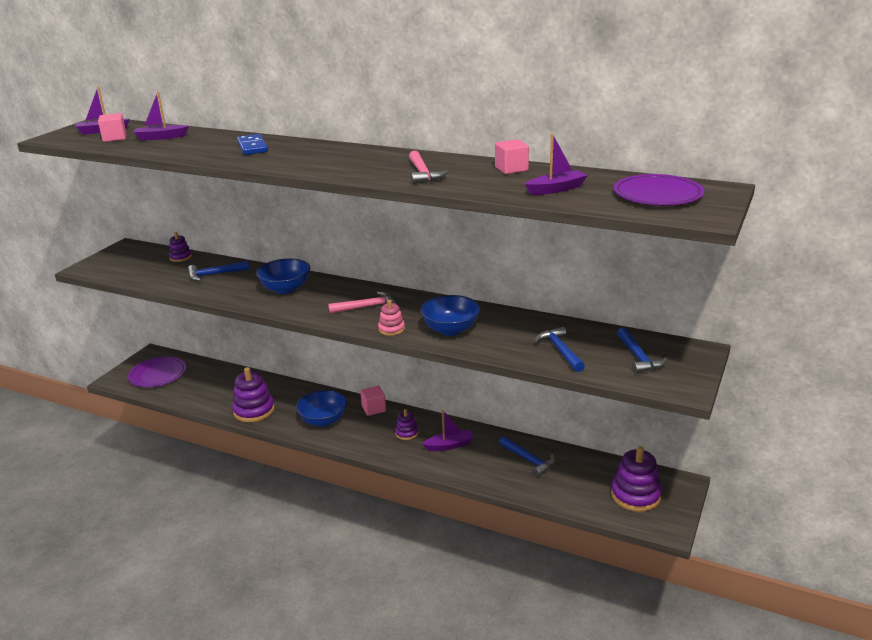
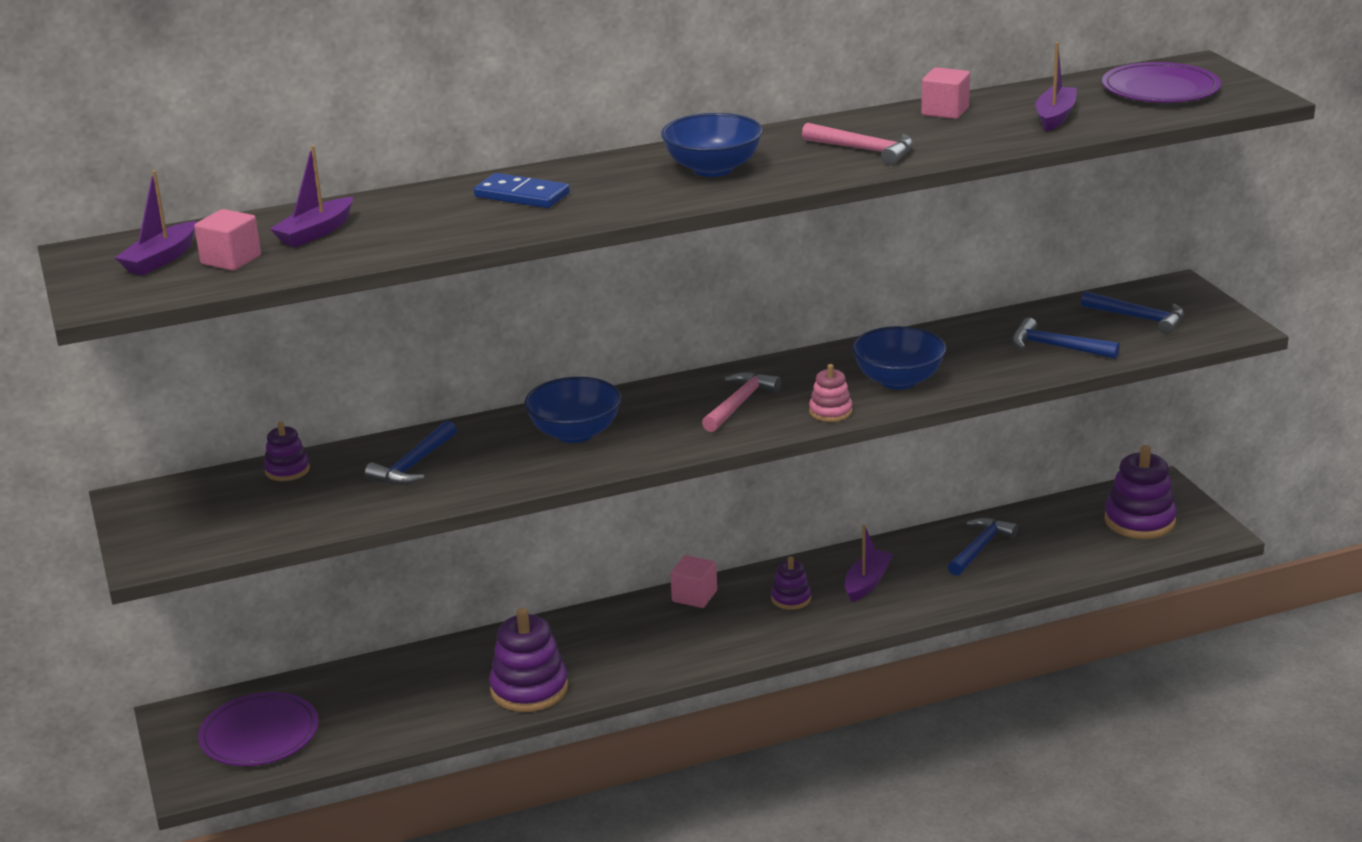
camera: 45 degrees left, 0 degrees up
blue bowl [296,390,347,427] -> blue bowl moved to [661,113,763,177]
blue hammer [499,436,555,477] -> blue hammer turned 60 degrees counterclockwise [948,518,1018,576]

